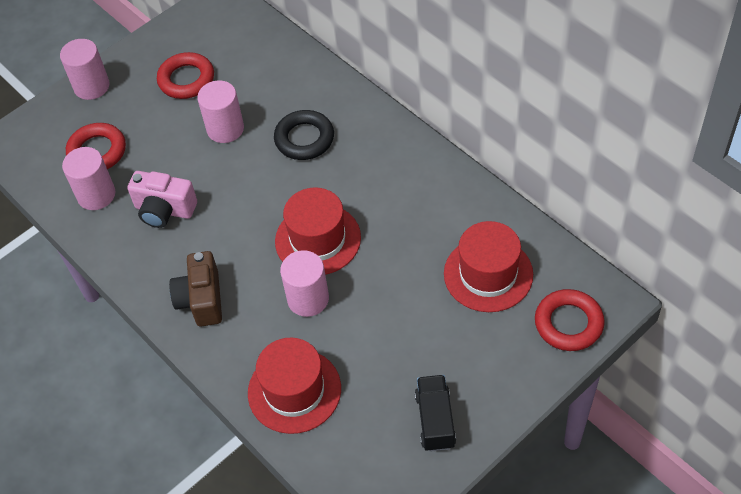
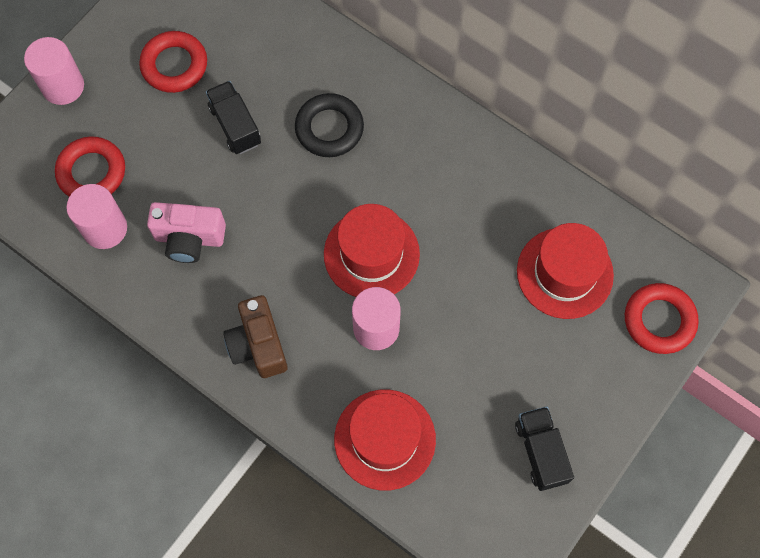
camera: 15 degrees left, 15 degrees up
pink cylinder [197,80,244,143] -> black truck [206,81,261,154]

